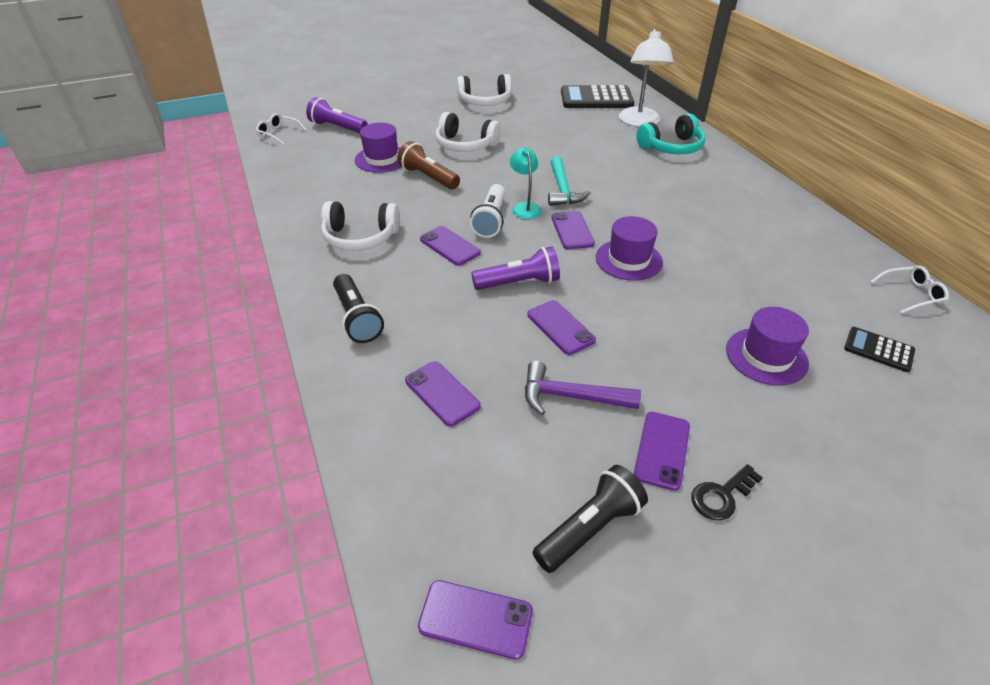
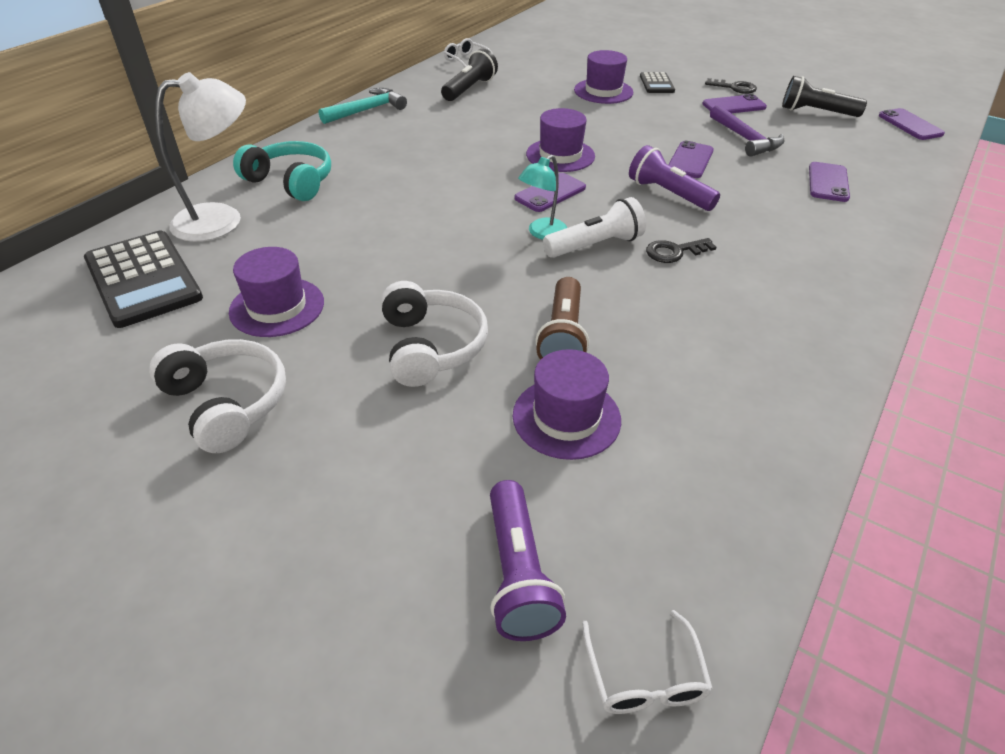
camera: 125 degrees left, 0 degrees up
white headphones [321,201,400,251] -> none
black flashlight [333,274,384,343] -> black flashlight moved to [441,49,498,101]
purple phone [420,226,481,266] -> black key [646,238,717,263]
turquoise hammer [548,156,591,206] -> turquoise hammer moved to [319,88,407,124]
black calculator [844,327,915,372] -> black calculator moved to [640,72,675,93]
none -> purple hat [229,247,324,337]

